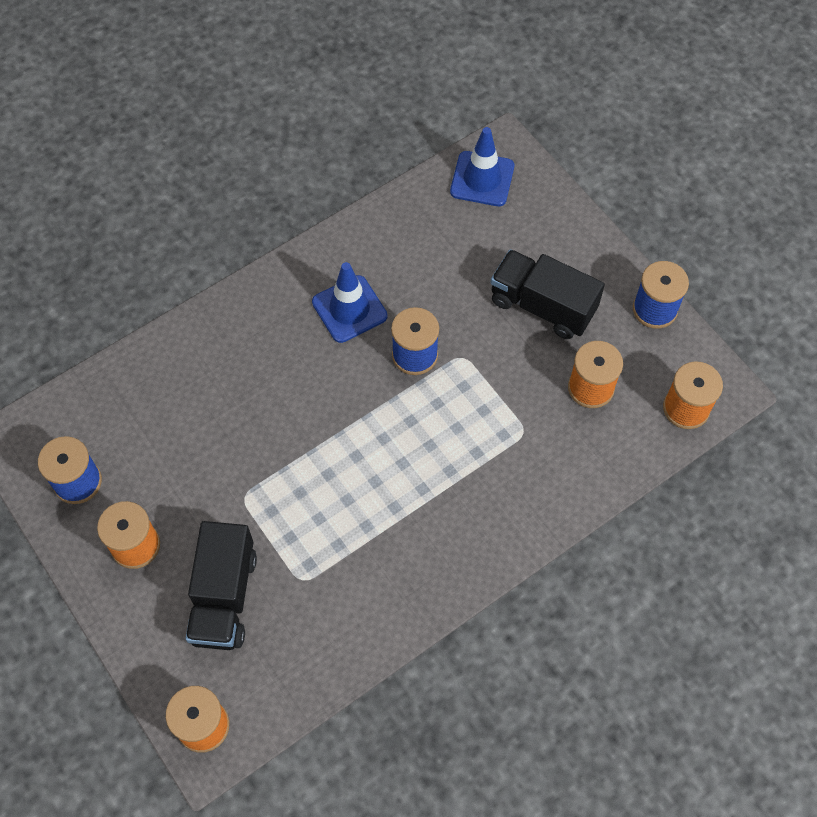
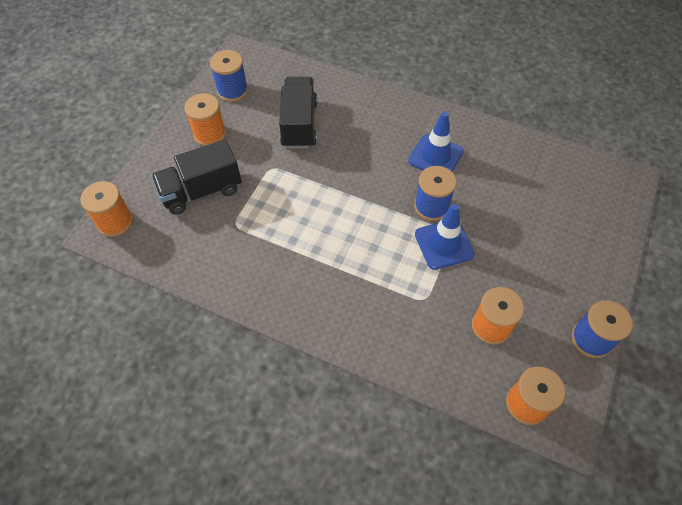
camera: 60 degrees right, 5 degrees down
blue traffic cone [450,127,514,206] -> blue traffic cone moved to [415,204,475,270]
black truck [490,249,605,339] -> black truck moved to [279,77,317,149]

